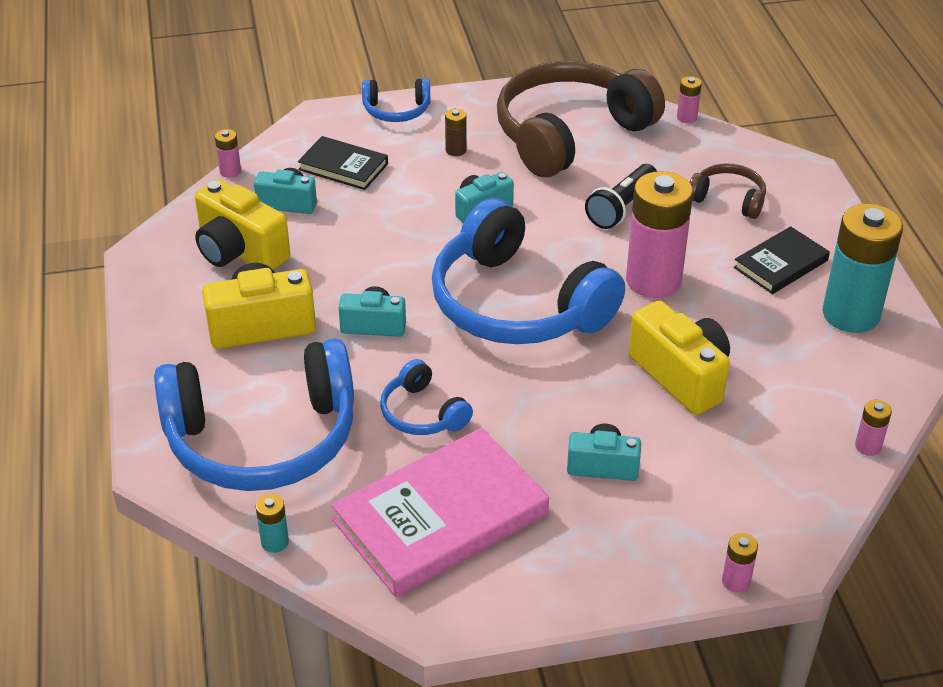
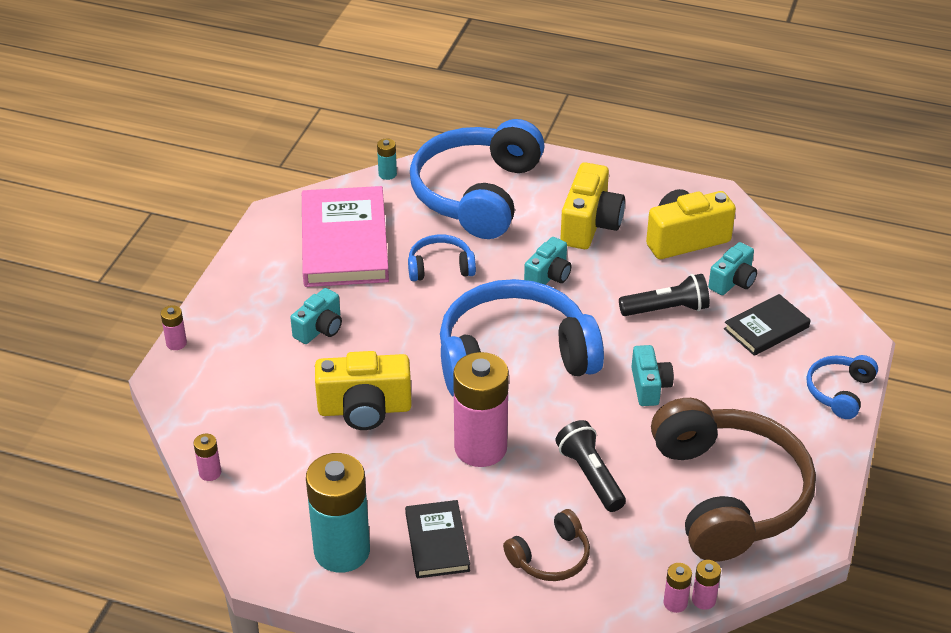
camera: 120 degrees right, 0 degrees up
pink battery [215,129,241,178] -> pink battery moved to [663,563,692,613]
brown battery [445,108,467,156] -> none
none -> black flashlight [619,274,710,316]

